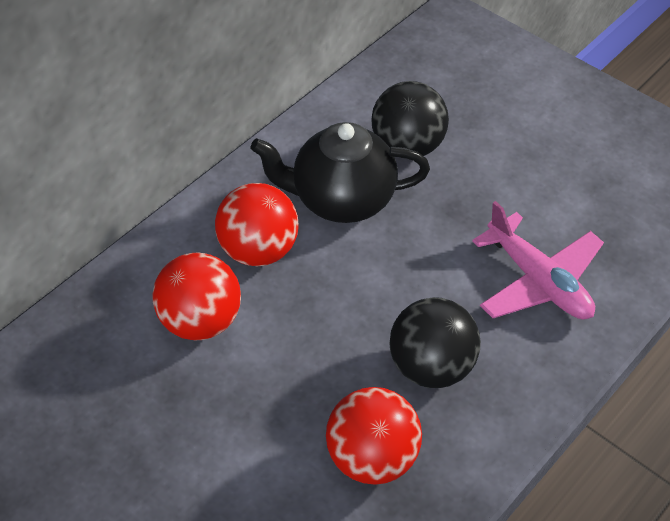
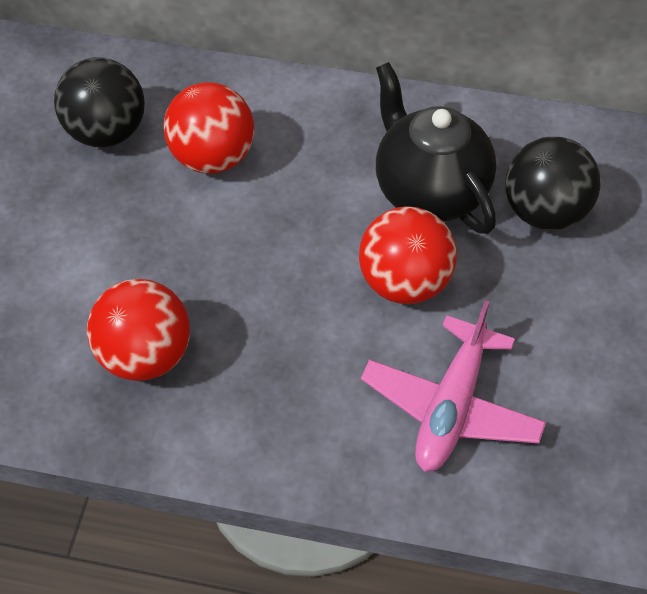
camera: 60 degrees right, 5 degrees up
red ball [215,183,298,266] -> red ball moved to [359,206,457,304]
black ball [389,297,481,388] -> black ball moved to [54,57,145,147]

